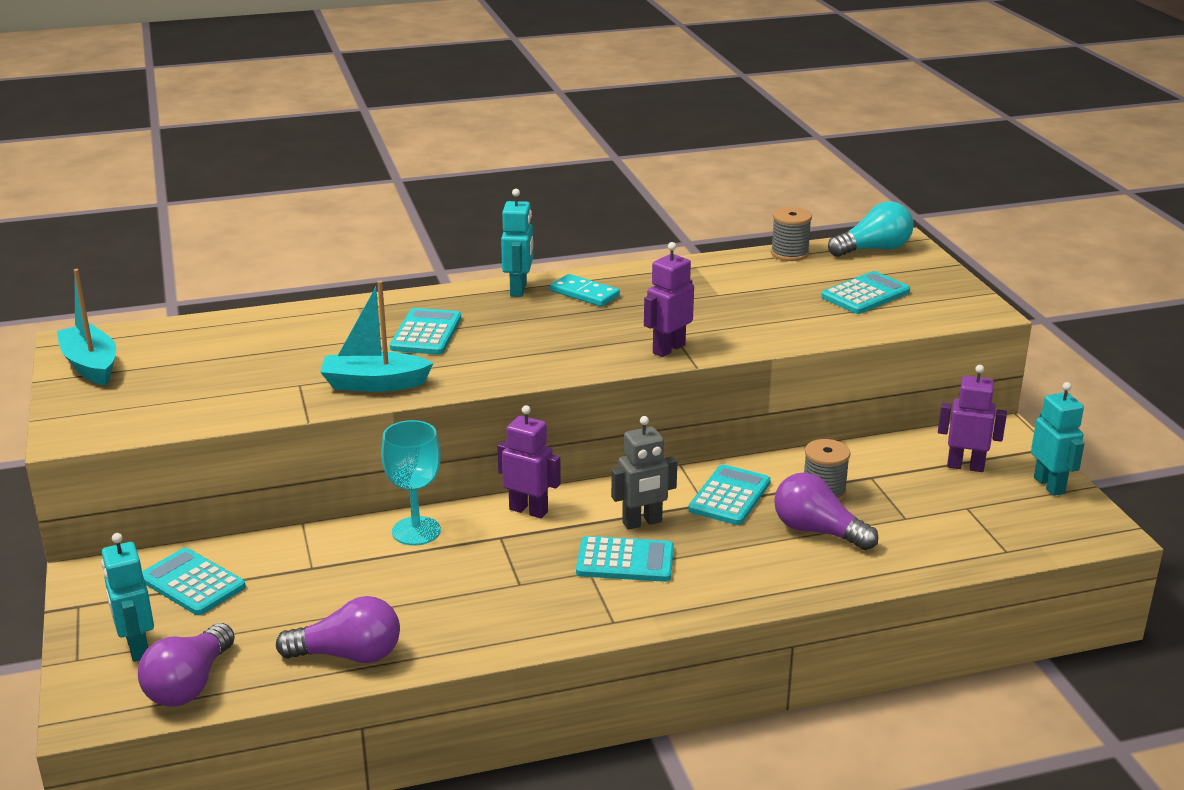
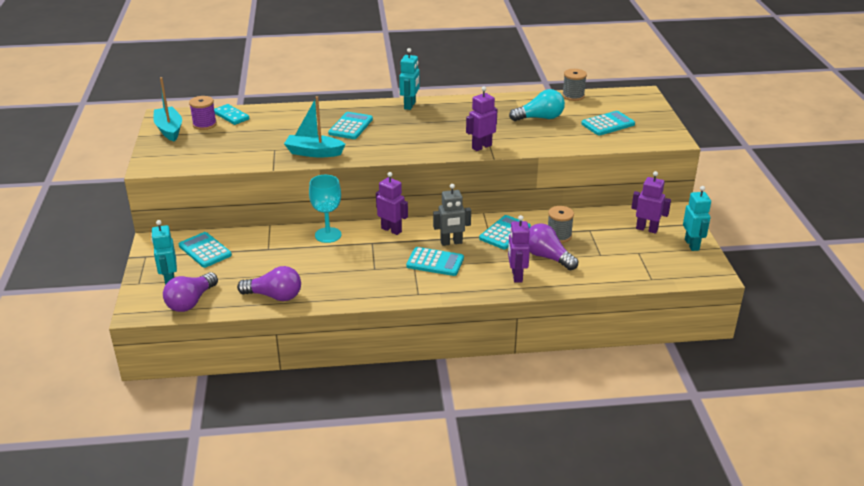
camera: 10 degrees right, 5 degrees up
turquoise domino [550,274,620,307] -> turquoise domino moved to [214,104,249,125]
turquoise light bulb [828,201,914,257] -> turquoise light bulb moved to [509,89,565,121]
none -> purple spool [189,96,217,130]
none -> purple robot [508,215,530,283]

